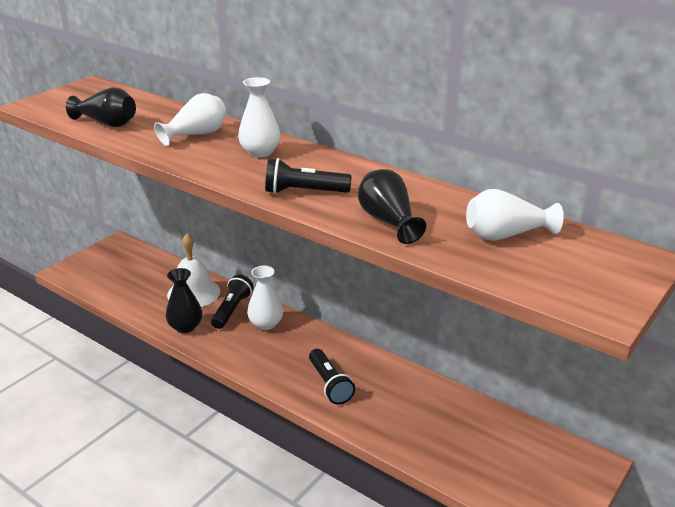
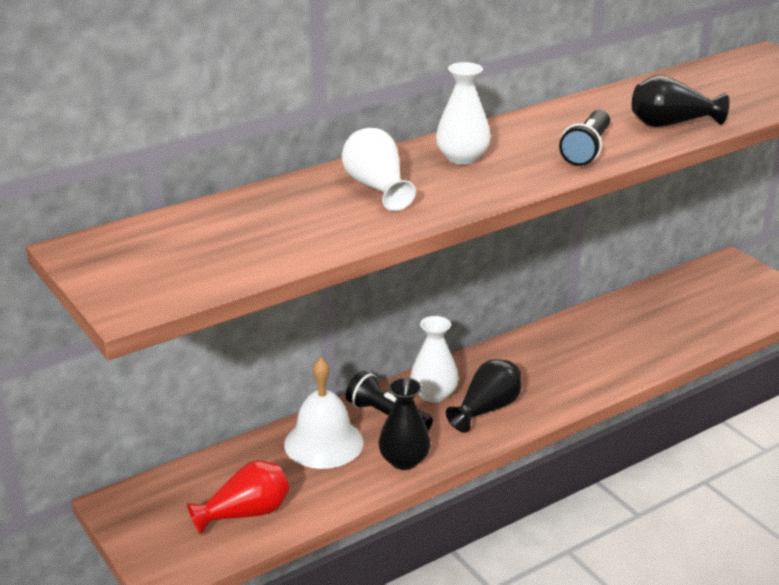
camera: 70 degrees left, 0 degrees up
black vase [66,87,136,127] -> black vase moved to [446,359,522,433]
black flashlight [309,349,355,405] -> none
white vase [466,189,564,241] -> none
none -> red vase [187,460,289,535]

